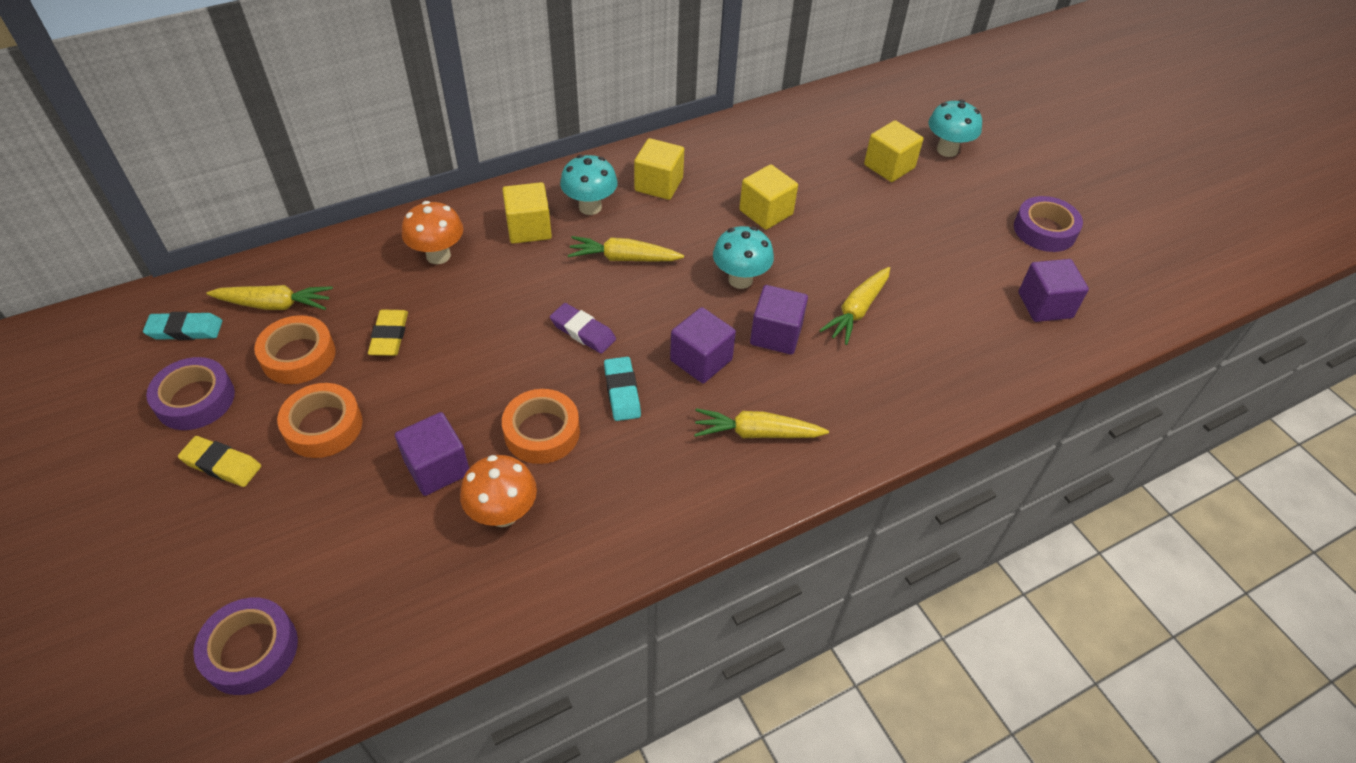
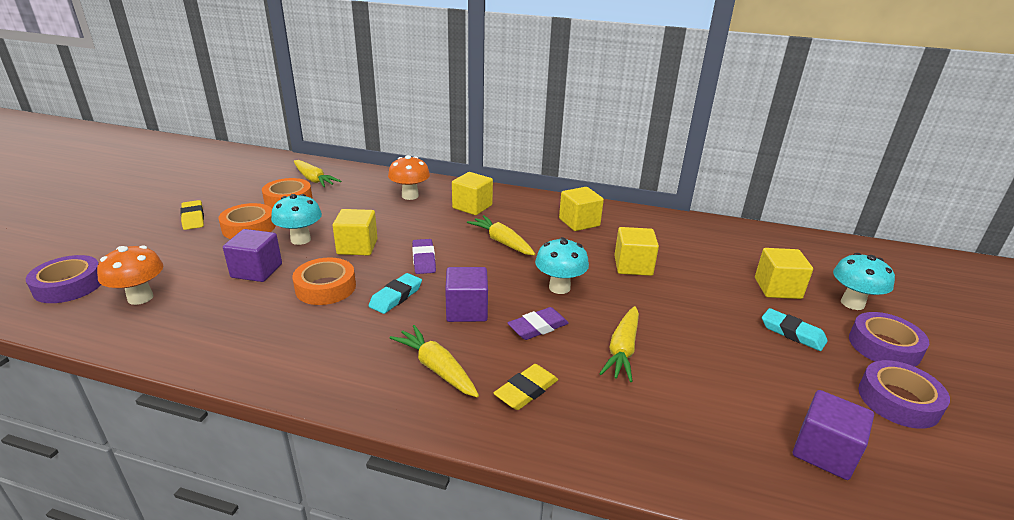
camera: 45 degrees right, 20 degrees down
turquoise eraser [143,312,222,340] -> turquoise eraser moved to [762,308,828,351]
purple tape [146,357,235,430] -> purple tape moved to [849,312,929,367]
yellow eraser [368,310,408,356] -> yellow eraser moved to [494,364,558,410]
orange mushroom [460,455,537,527] -> orange mushroom moved to [97,245,163,305]
turquoise mushroom [560,155,618,215] -> turquoise mushroom moved to [271,194,322,245]
purple cube [750,285,808,355] -> purple eraser [508,307,569,340]
yellow carrot [819,267,890,345] -> yellow carrot turned 60 degrees counterclockwise [599,306,639,382]
none -> yellow cube [333,209,377,256]

